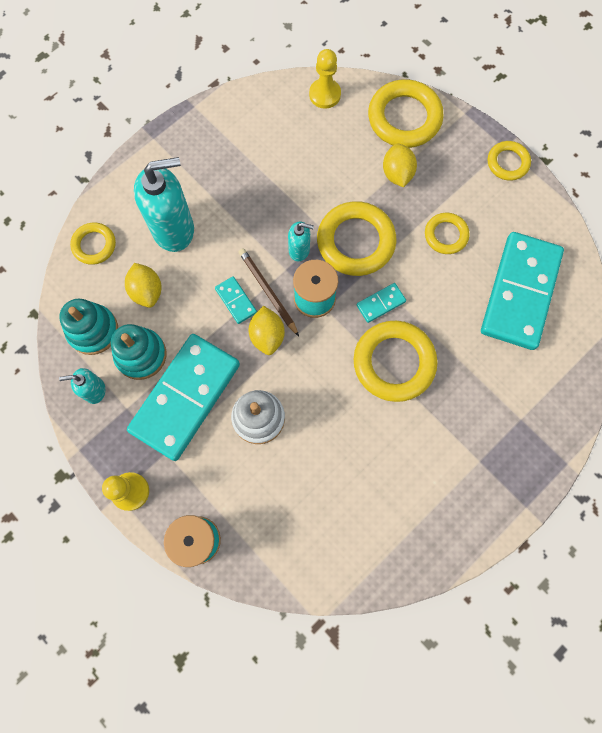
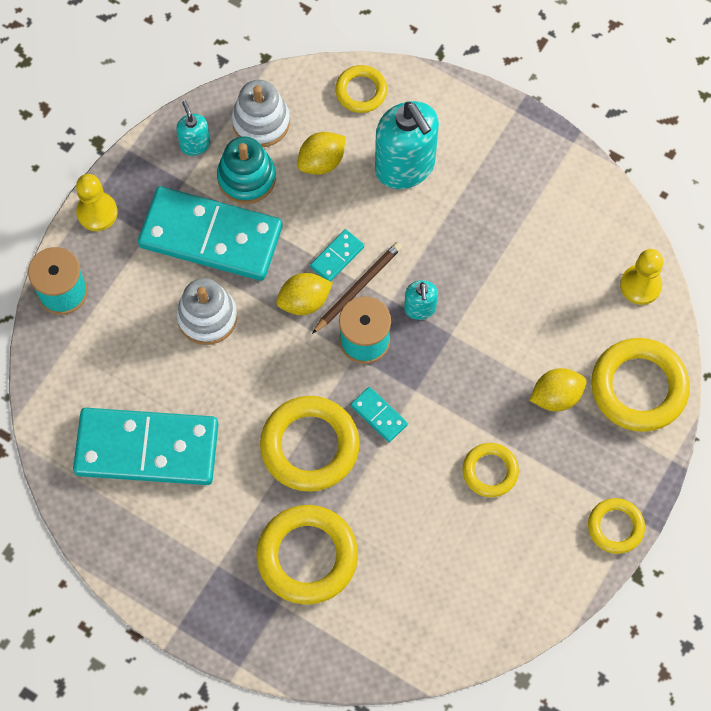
camera: 75 degrees right, 5 degrees down
turquoise stacking toy [59,299,118,355] -> white stacking toy [232,80,290,147]
yellow ring [317,201,396,276] -> yellow ring moved to [256,505,358,604]
turquoise domino [481,232,564,350] -> turquoise domino moved to [73,408,218,485]

